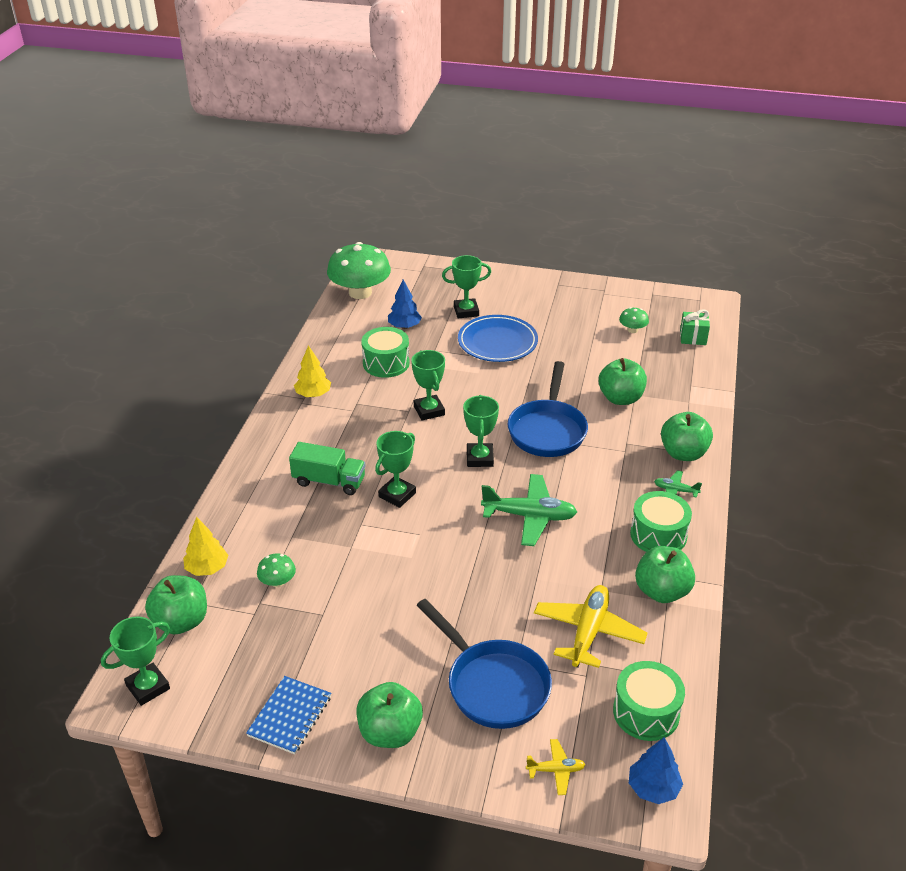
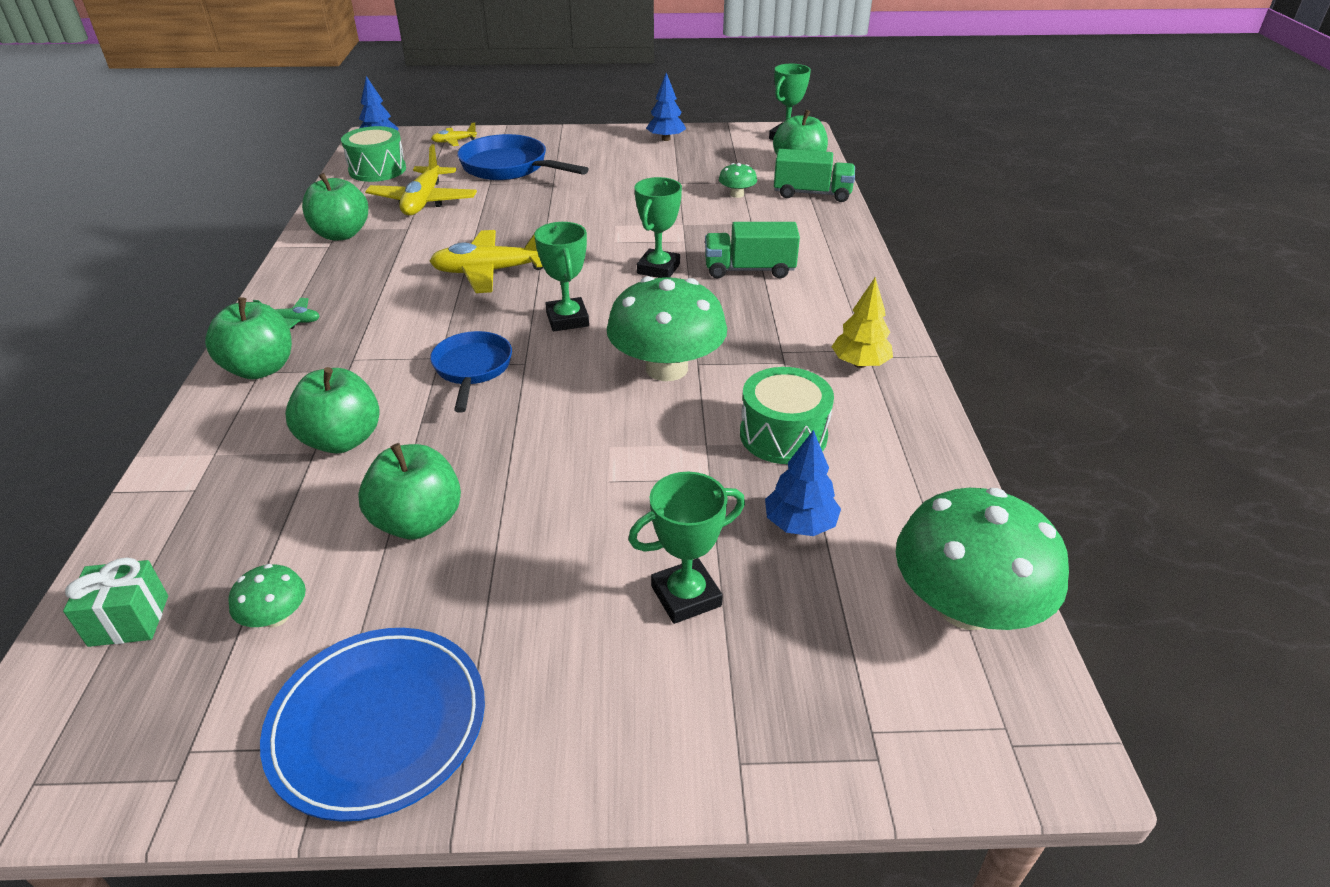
camera: 165 degrees right, 0 degrees up
yellow tree [183,517,228,576] -> green truck [774,149,855,202]
blue notebook [246,676,331,754] -> blue tree [646,73,686,141]
green apple [356,682,423,748] -> green apple moved to [358,443,461,539]
green trophy [411,350,445,420] -> green mushroom [607,276,727,381]
blue plate [458,315,538,362] -> blue plate moved to [260,628,485,822]
green plane [481,474,577,546] -> yellow plane [429,228,543,293]
blue pan [508,361,588,457] -> blue pan [430,331,512,413], size x0.64
green drum [630,491,692,552] -> none

